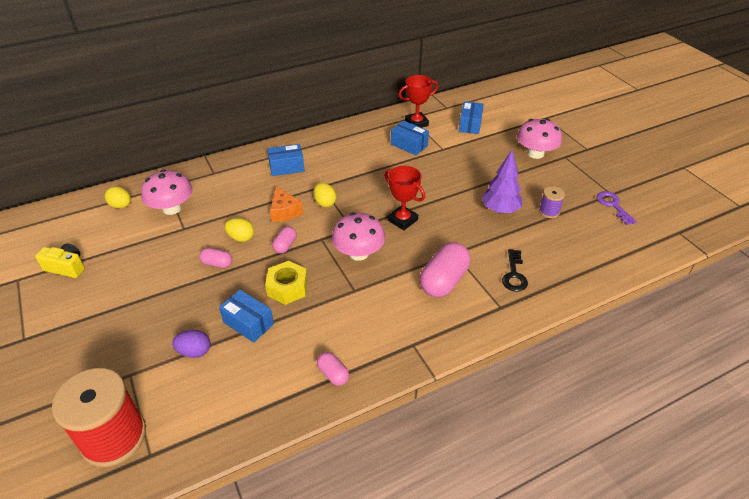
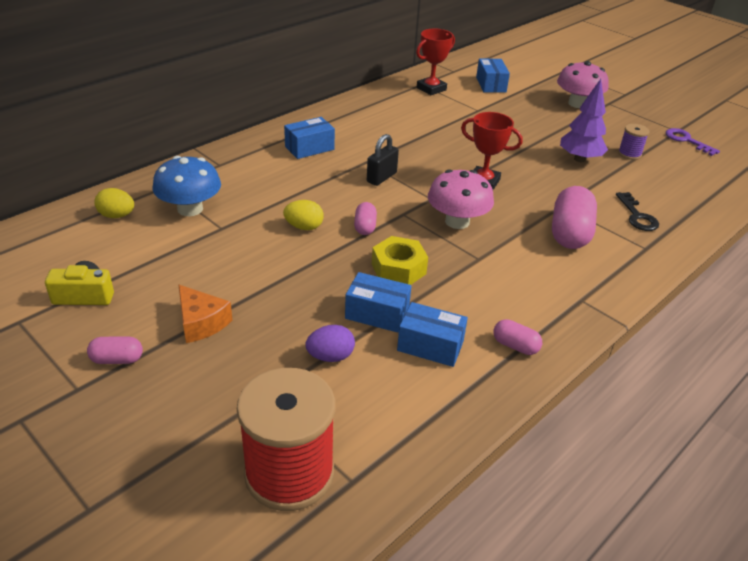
camera: 20 degrees left, 5 degrees down
pink mushroom [141,169,192,215] -> blue mushroom [153,156,221,216]
pink capsule [199,248,232,268] -> pink capsule moved to [87,336,143,364]
orange cheese [270,186,303,222] -> orange cheese moved to [178,284,233,343]
yellow egg [314,182,336,207] -> black padlock [367,134,399,186]
blue box [391,120,429,155] -> blue box moved to [397,302,468,367]

